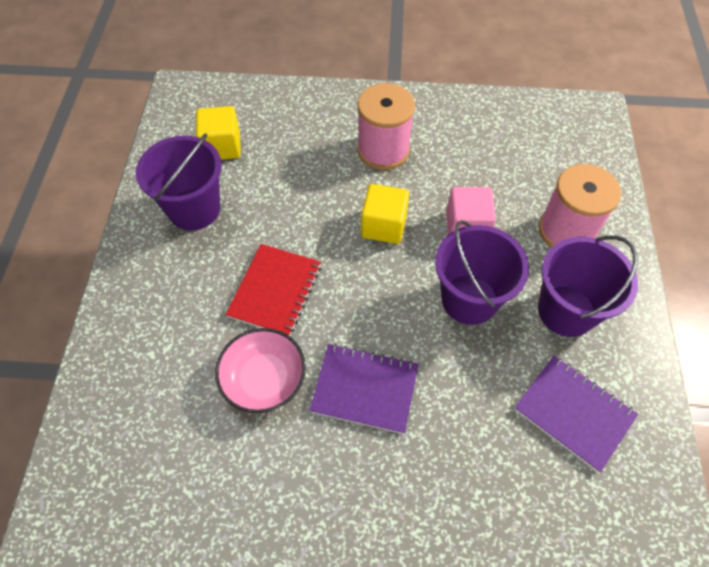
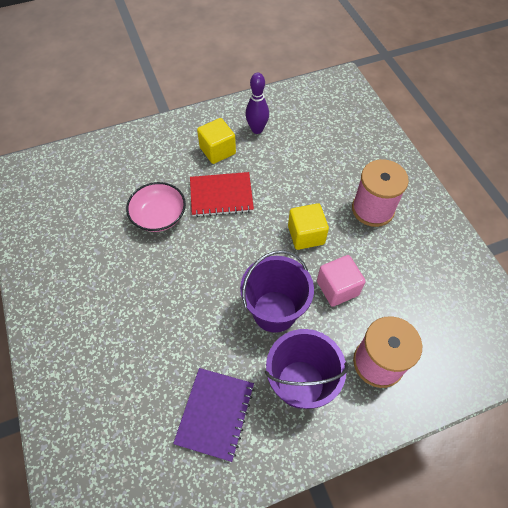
camera: 65 degrees right, 0 degrees up
purple bucket [136,133,222,230] -> purple bowling pin [245,73,269,134]
yellow cube [196,106,241,160] -> yellow cube moved to [197,118,236,164]
purple notebook [309,344,419,434] -> none

